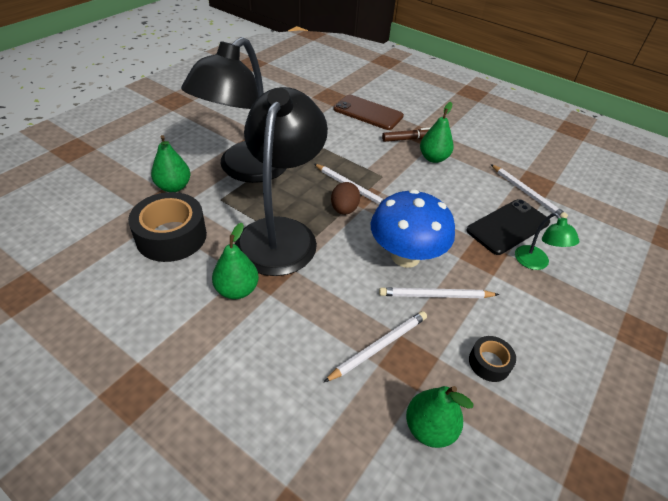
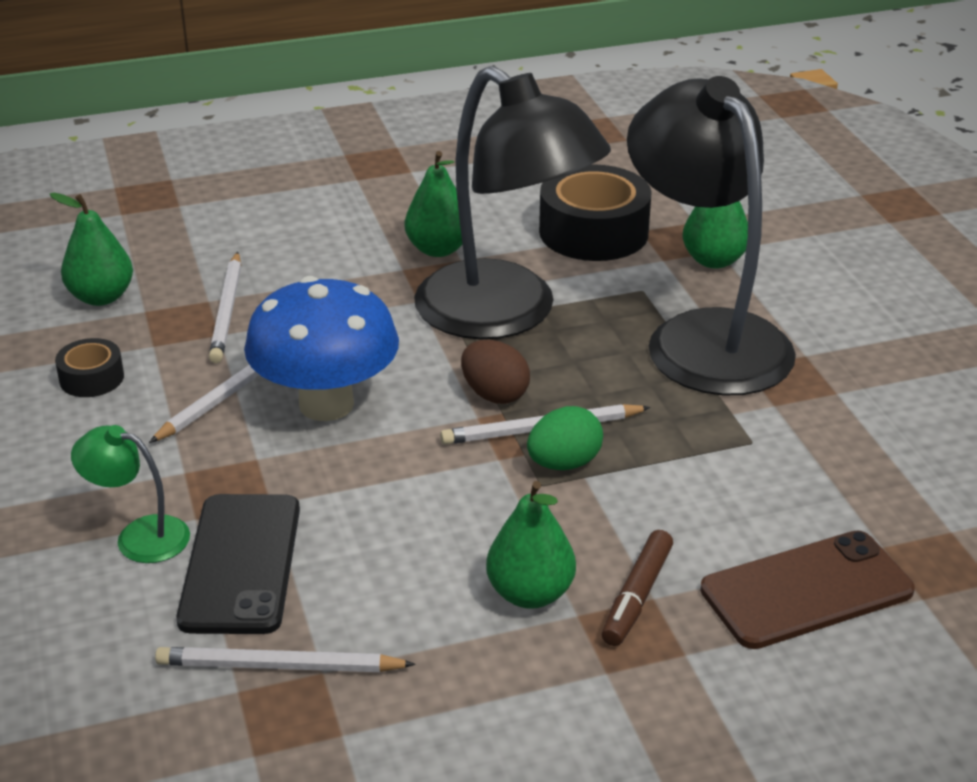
camera: 130 degrees right, 10 degrees down
none -> green egg [527,406,603,470]

